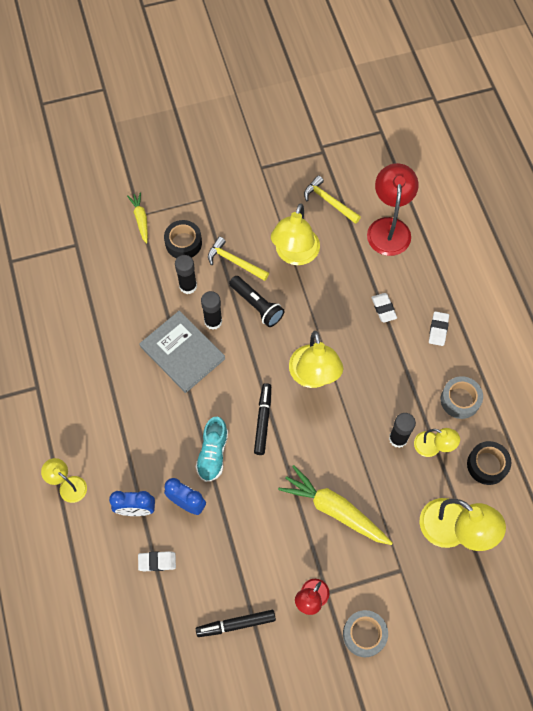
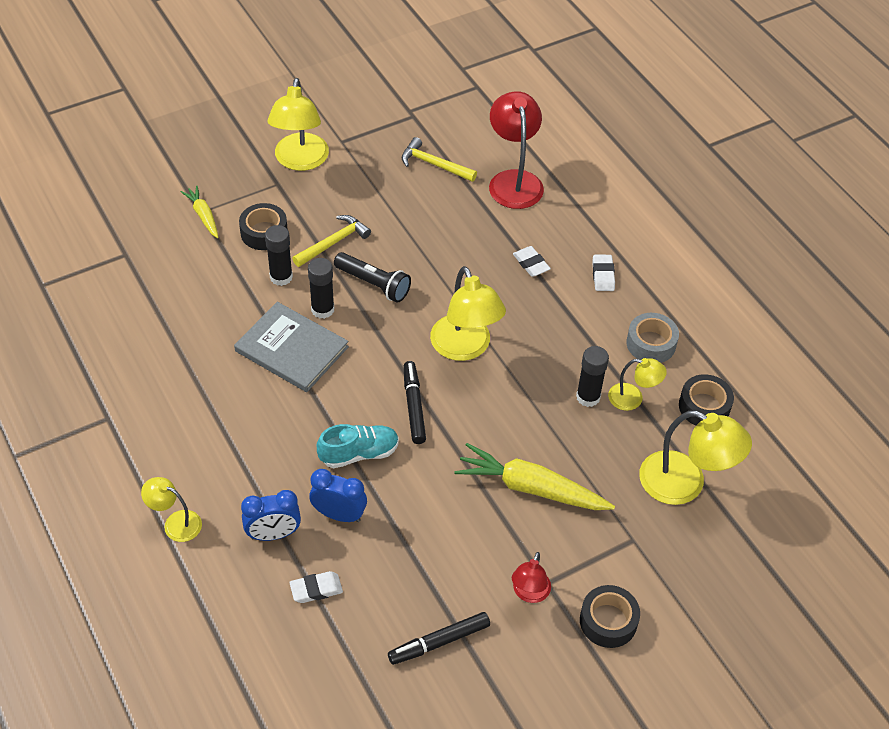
camera: 15 degrees left, 15 degrees down
turquoise shoe [196,417,228,482] -> turquoise shoe turned 105 degrees counterclockwise [317,424,399,468]
yellow hammer [208,237,269,281] -> yellow hammer turned 120 degrees clockwise [292,215,371,267]
yellow lamp [271,203,320,265] -> yellow lamp moved to [267,78,329,171]
grey tape [343,610,388,657] -> black tape [580,585,640,648]

